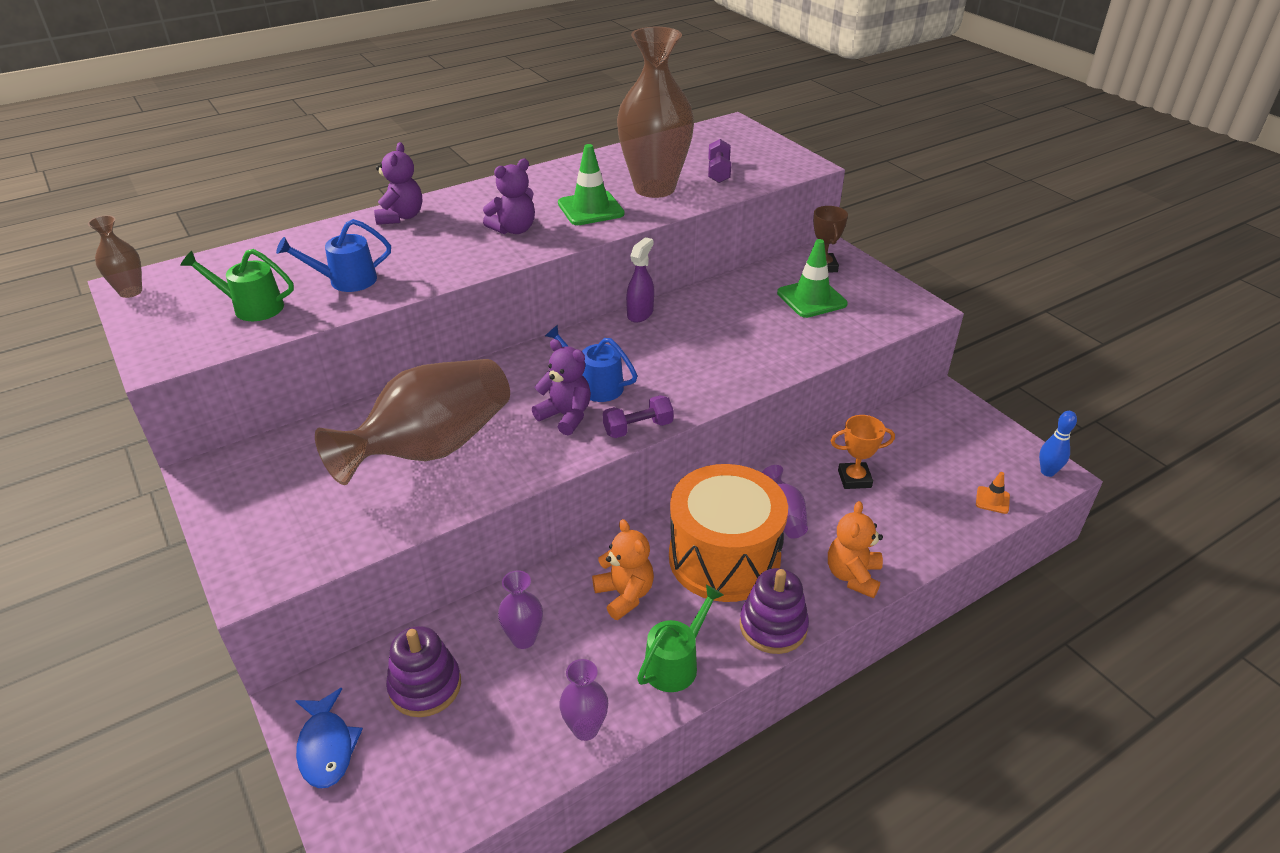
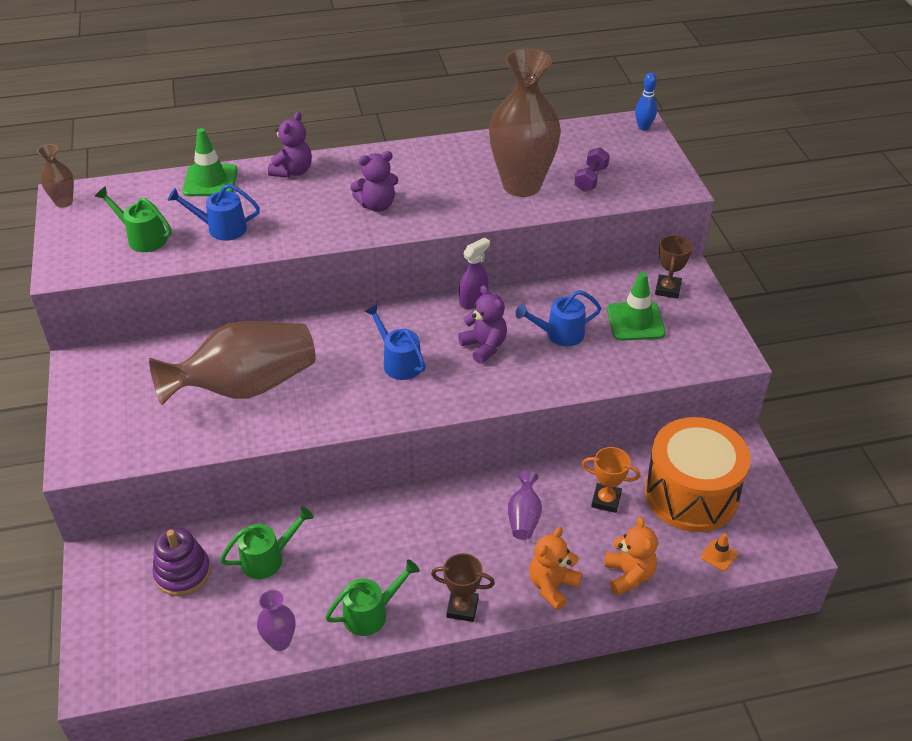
camera: 20 degrees right, 5 degrees up
blue fish [295,688,363,788] -> none
purple vase [498,570,543,649] -> green watering can [220,507,314,579]
purple teddy bear [532,339,591,435] -> purple teddy bear moved to [458,285,507,364]
green traffic cone [558,144,625,225] -> green traffic cone moved to [182,128,238,196]
orange teddy bear [592,519,654,620] -> orange teddy bear moved to [604,516,658,595]
purple dumbbell [603,395,674,438] -> none
orange drum [669,464,788,602] -> orange drum moved to [645,417,751,532]
purple stacking toy [740,568,809,654] -> brown trophy [431,553,495,622]
blue bowling pin [1039,411,1077,477] -> blue bowling pin moved to [635,72,657,131]
none -> blue watering can [515,290,601,346]

